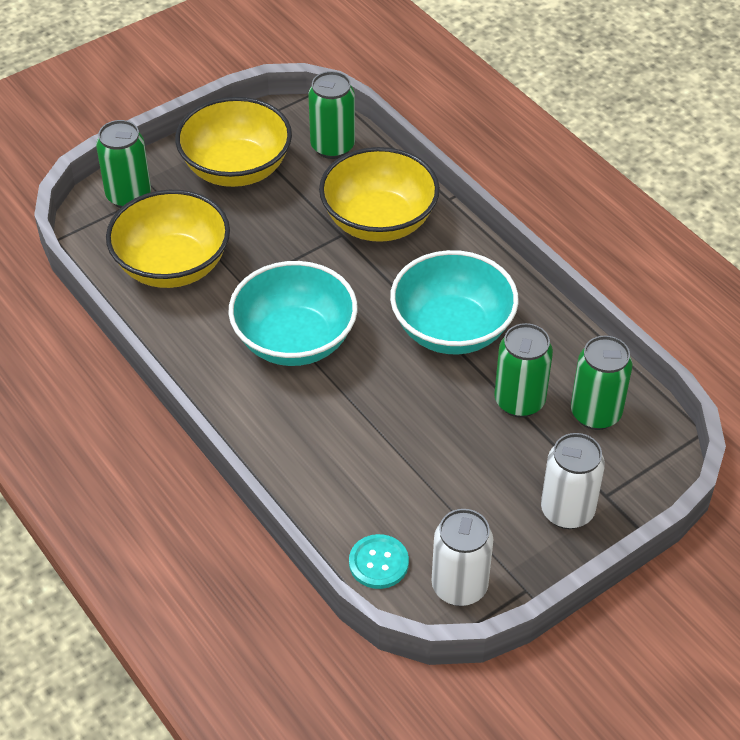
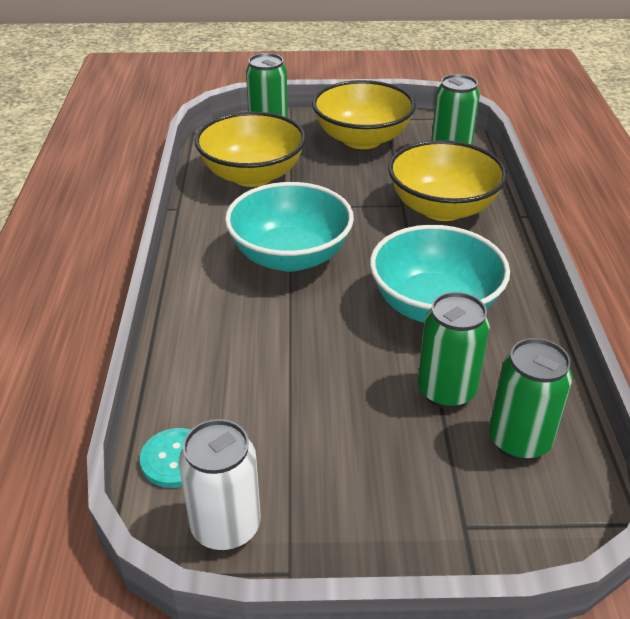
camera: 35 degrees right, 10 degrees down
white can [541,433,605,529] -> none

